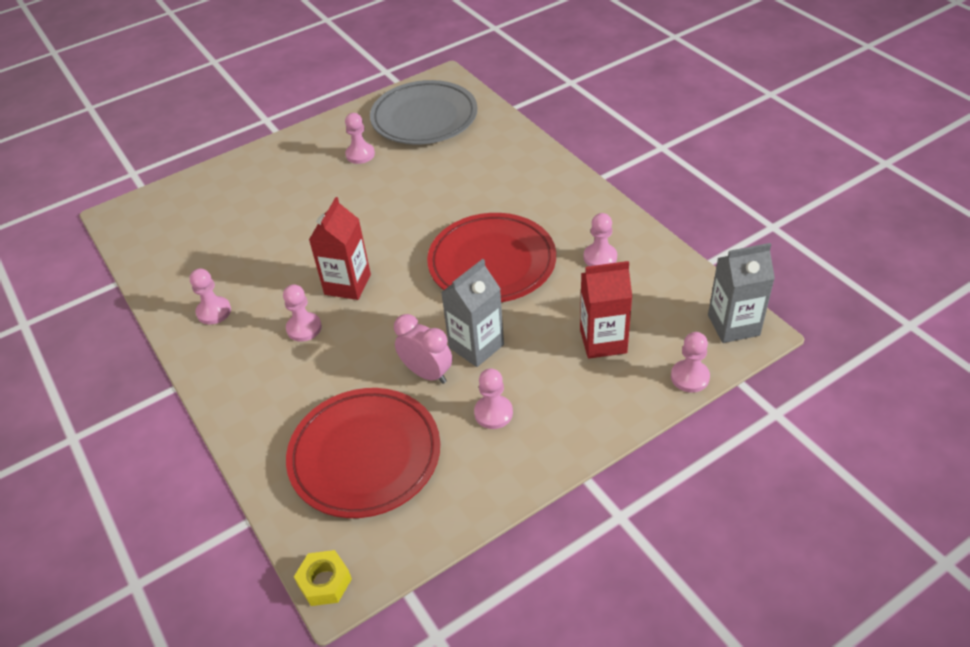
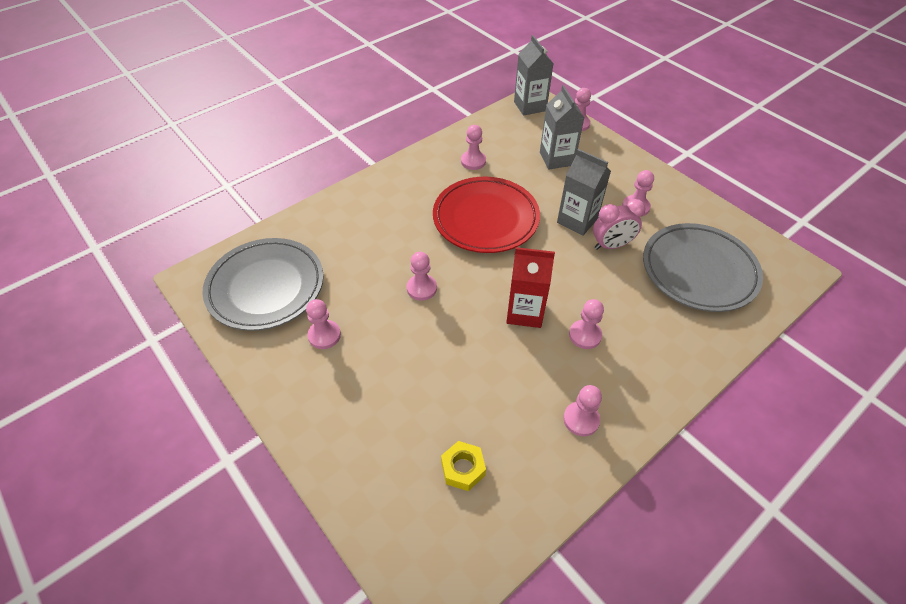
camera: 100 degrees left, 5 degrees up
red plate [286,388,440,518] -> grey plate [643,223,763,312]
yellow nut [294,550,352,606] -> yellow nut moved to [441,441,486,491]
pink clock [394,314,452,384] -> pink clock turned 135 degrees counterclockwise [593,199,645,250]
red carton [580,261,632,359] -> grey carton [540,85,584,169]
none -> pink pawn [407,252,437,301]

